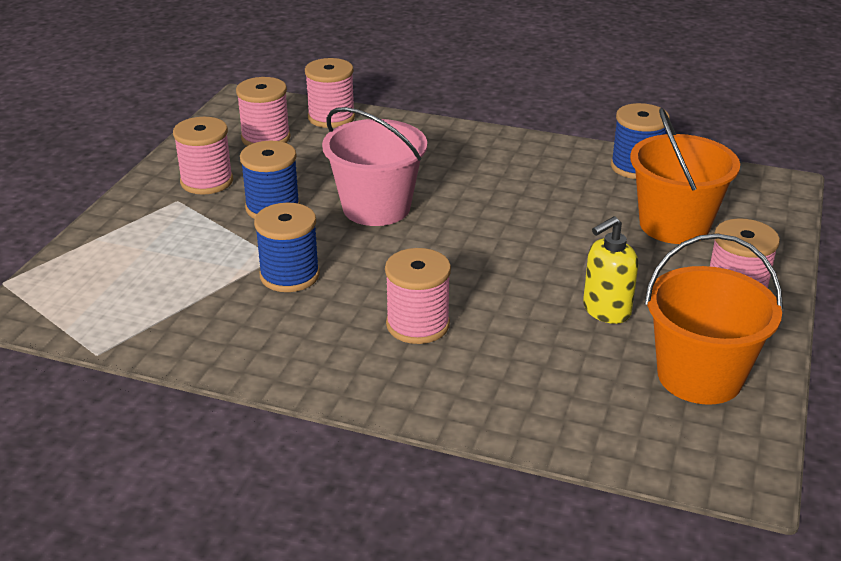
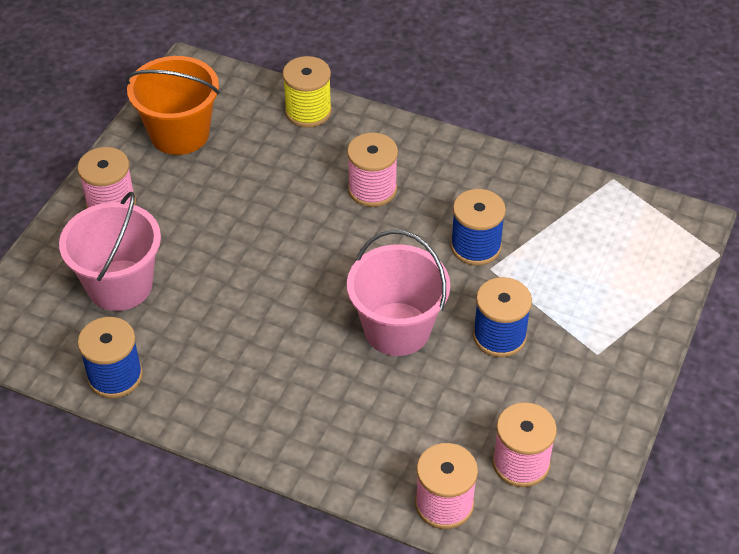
camera: 175 degrees left, 15 degrees up
pink spool [173,117,233,195] -> none
yellow soap dispenser [583,216,638,324] -> none
orange bucket [630,108,740,244] -> pink bucket [59,192,161,311]
none -> yellow spool [283,56,332,128]

